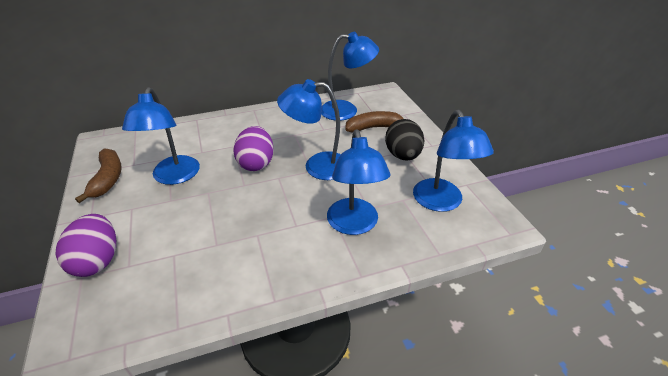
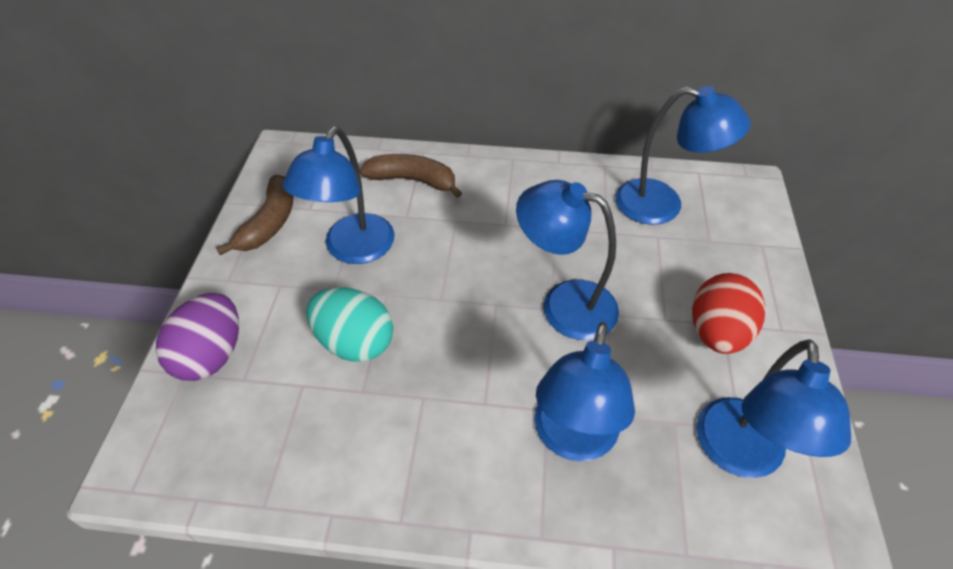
camera: 25 degrees right, 10 degrees up
purple egg [233,126,274,171] -> none
brown banana [346,111,403,133] -> brown banana moved to [360,154,462,198]
black egg [385,119,424,160] -> red egg [692,273,766,354]
none -> turquoise egg [306,287,393,362]

